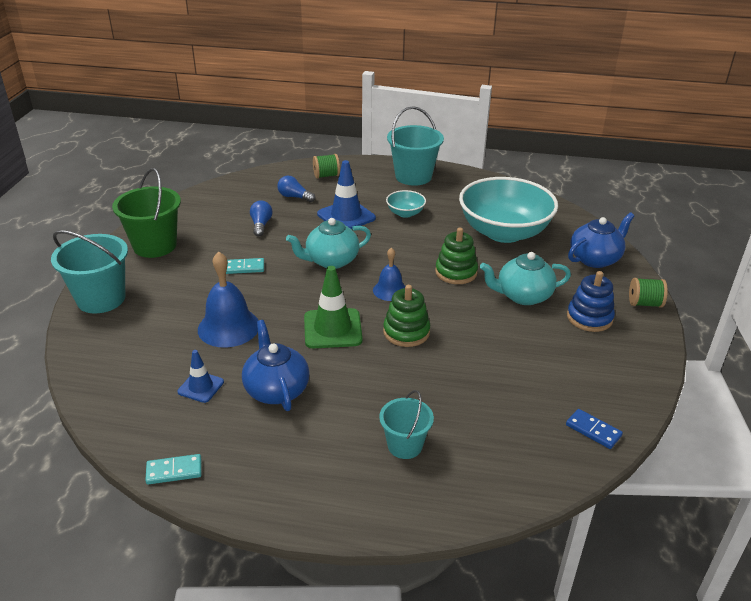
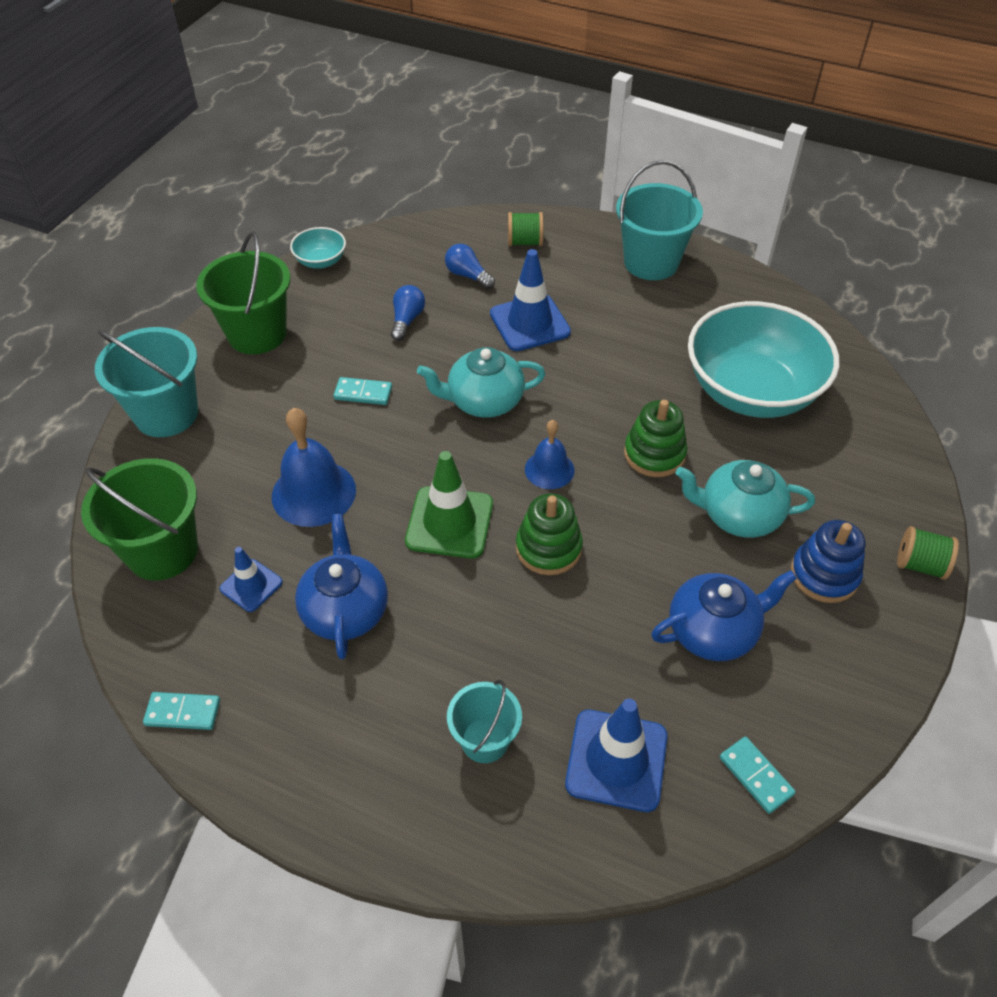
camera: 15 degrees right, 15 degrees up
turquoise bowl [386,190,426,218] -> turquoise bowl moved to [290,227,346,269]
blue domino [566,409,623,449] -> turquoise domino [720,736,796,814]
blue teapot [568,212,635,268] -> blue teapot moved to [651,570,797,661]
none -> green bucket [81,458,198,580]
none -> blue traffic cone [565,699,668,812]

